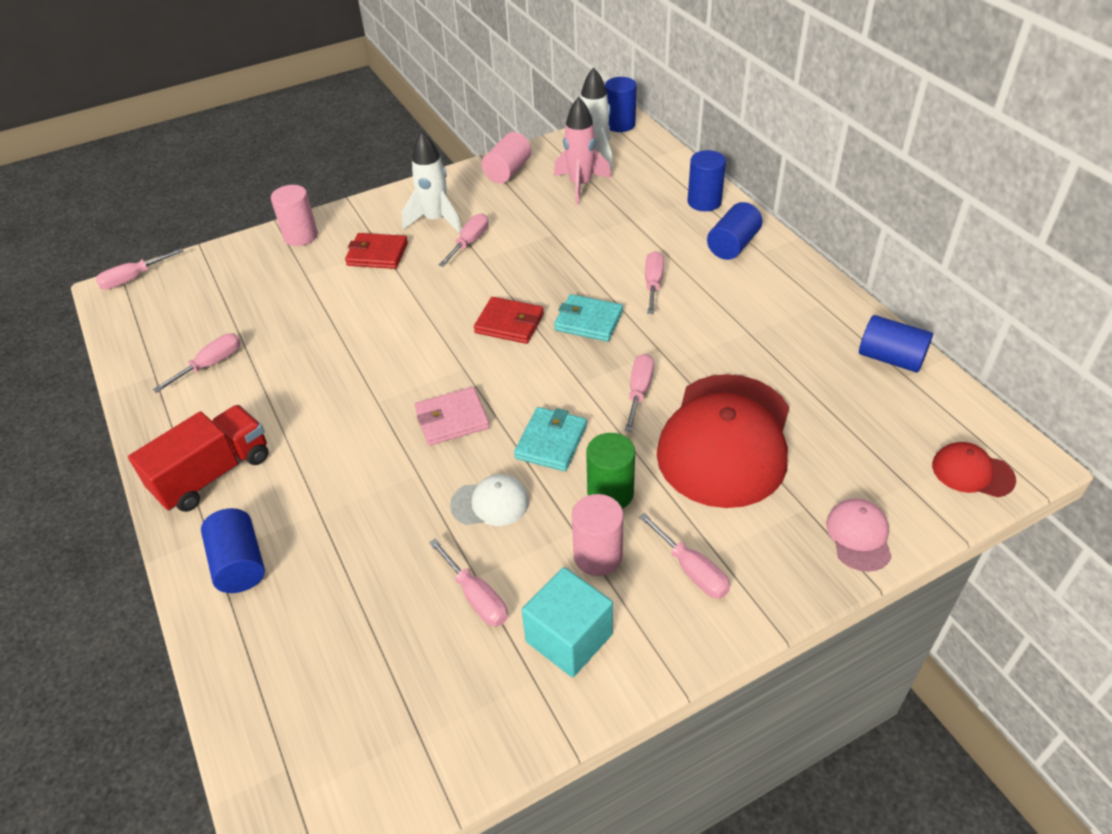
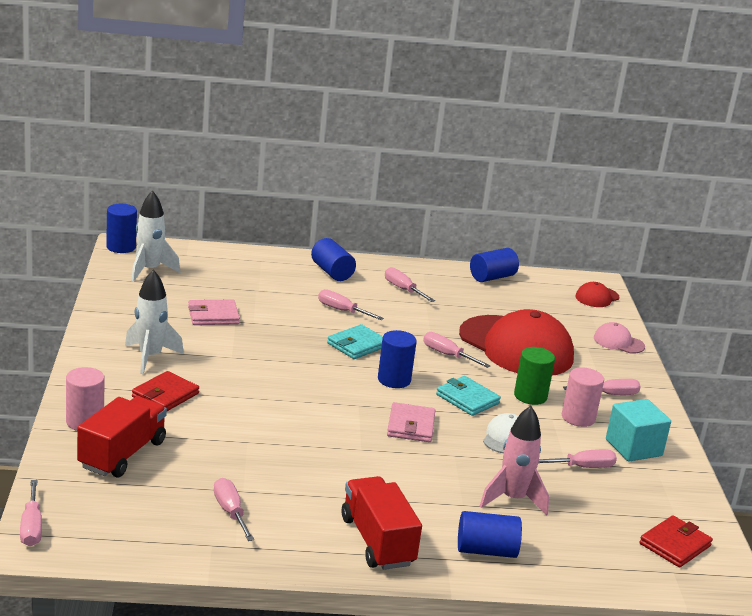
camera: 70 degrees left, 20 degrees down
pink screwdriver [439,213,489,267] -> pink screwdriver moved to [385,267,435,302]
red wallet [474,297,544,344] -> red wallet moved to [639,515,713,568]
pink cylinder [482,132,532,184] -> none
pink rocket [554,97,611,205] -> pink rocket moved to [480,406,549,516]
blue cylinder [687,150,726,211] -> blue cylinder moved to [378,330,417,388]
none -> red truck [77,396,167,477]
none -> pink wallet [188,299,240,325]

